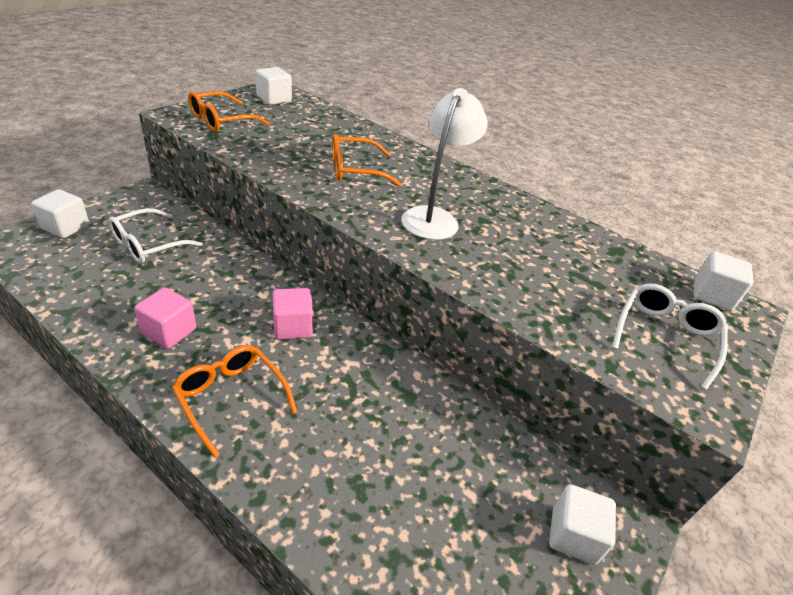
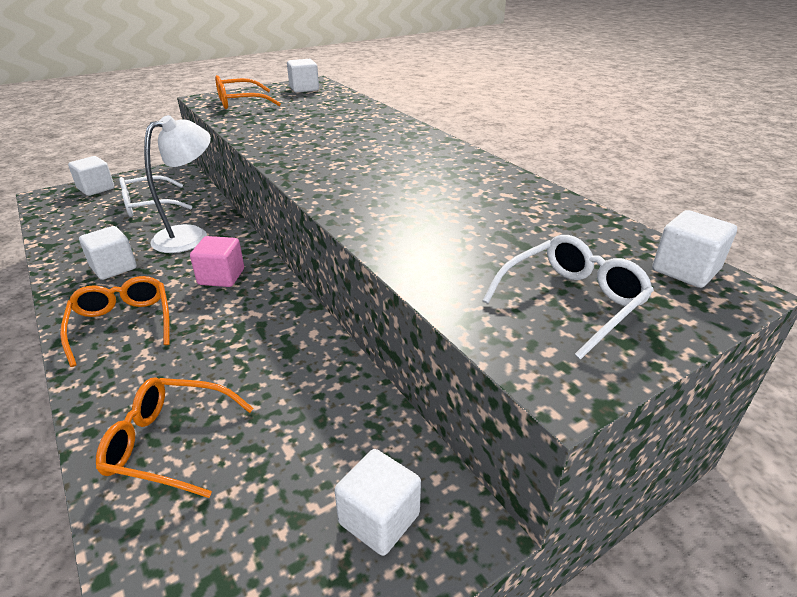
camera: 25 degrees right, 5 degrees down
pink cube [134,287,196,349] -> white cube [79,226,137,280]
orange glasses [332,134,401,186] -> orange glasses moved to [96,377,254,498]
white lamp [401,88,488,240] -> white lamp moved to [144,115,211,253]

